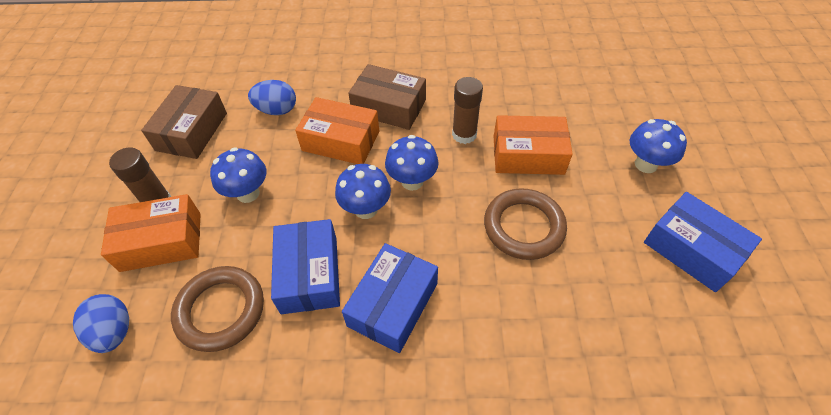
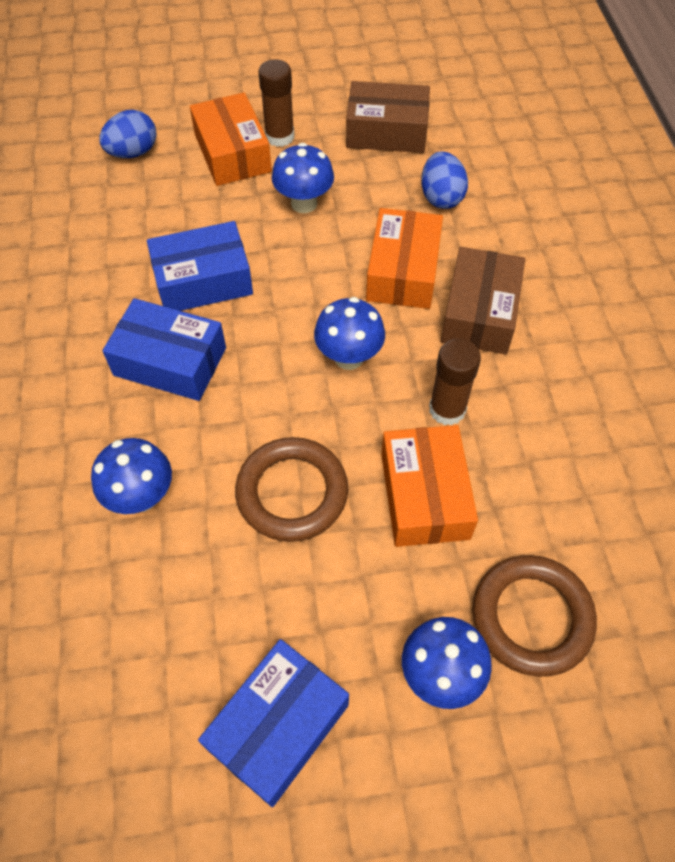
camera: 80 degrees right, 5 degrees up
brown ring [171,266,264,352] -> brown ring moved to [473,555,597,677]
blue mushroom [335,164,391,219] -> blue mushroom moved to [91,438,172,514]

